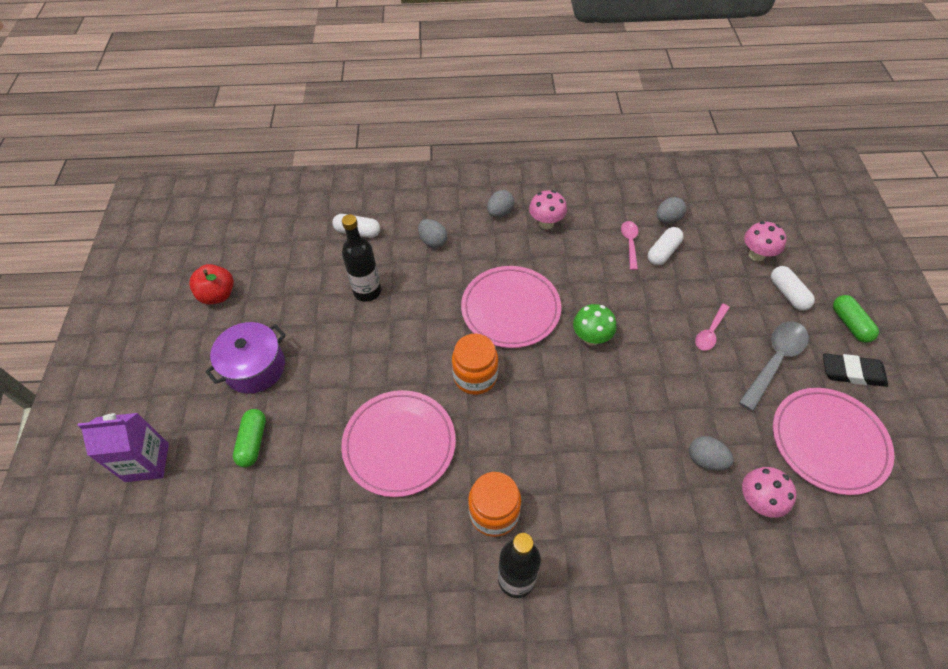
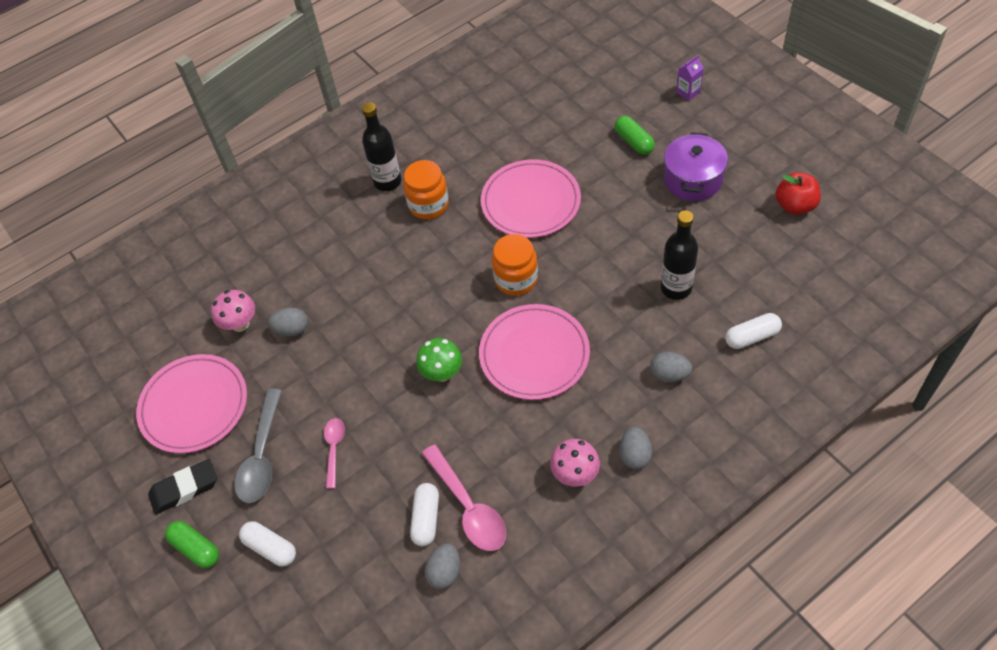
camera: 150 degrees right, 0 degrees up
purple carton [77,413,169,482] -> purple carton [676,55,704,101], size x0.56
pink spoon [621,221,638,270] -> pink spoon [422,444,506,551], size x1.71
pink mushroom [744,221,786,261] -> none

